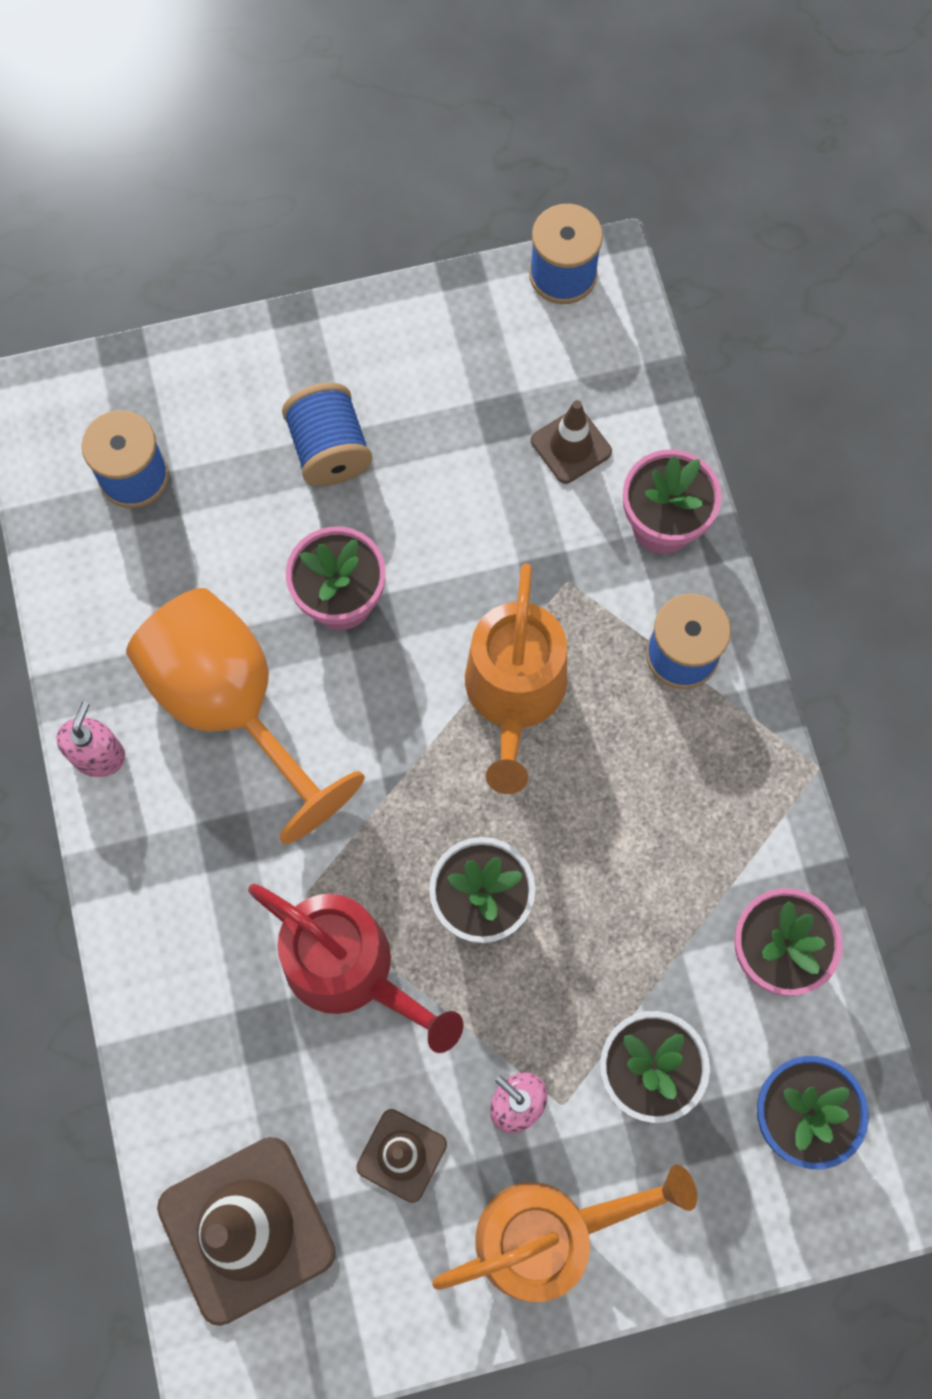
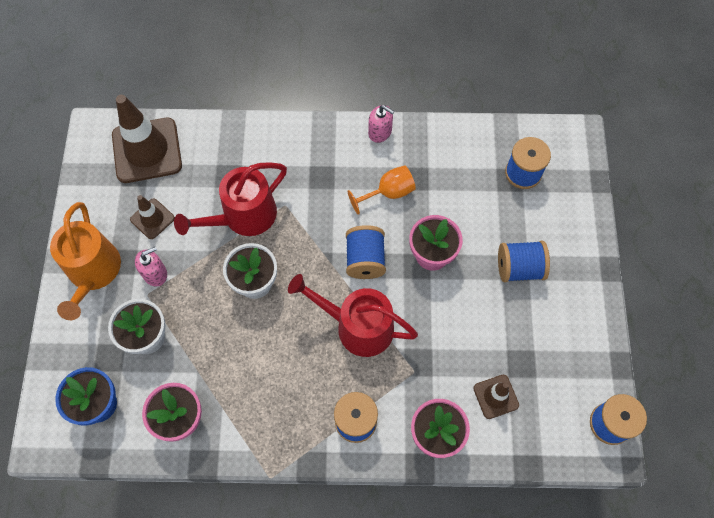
camera: 105 degrees right, 5 degrees down
orange goblet [126,588,365,844] -> orange goblet [347,165,416,215], size x0.51
orange watering can [465,563,567,794] -> red watering can [288,274,418,357]
none -> blue spool [346,225,386,279]

